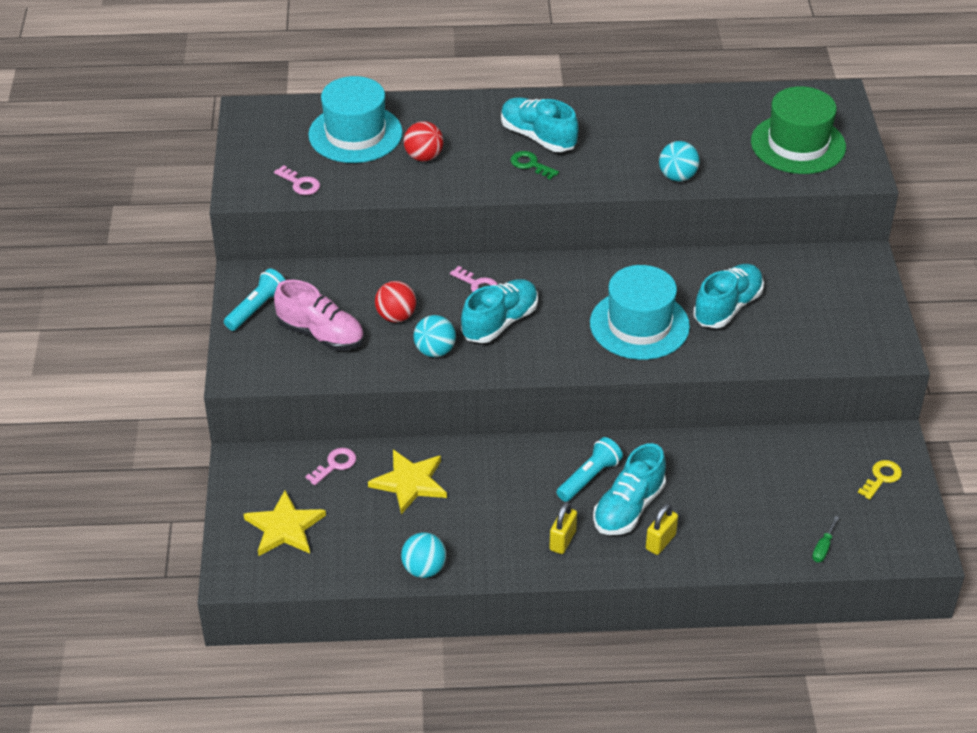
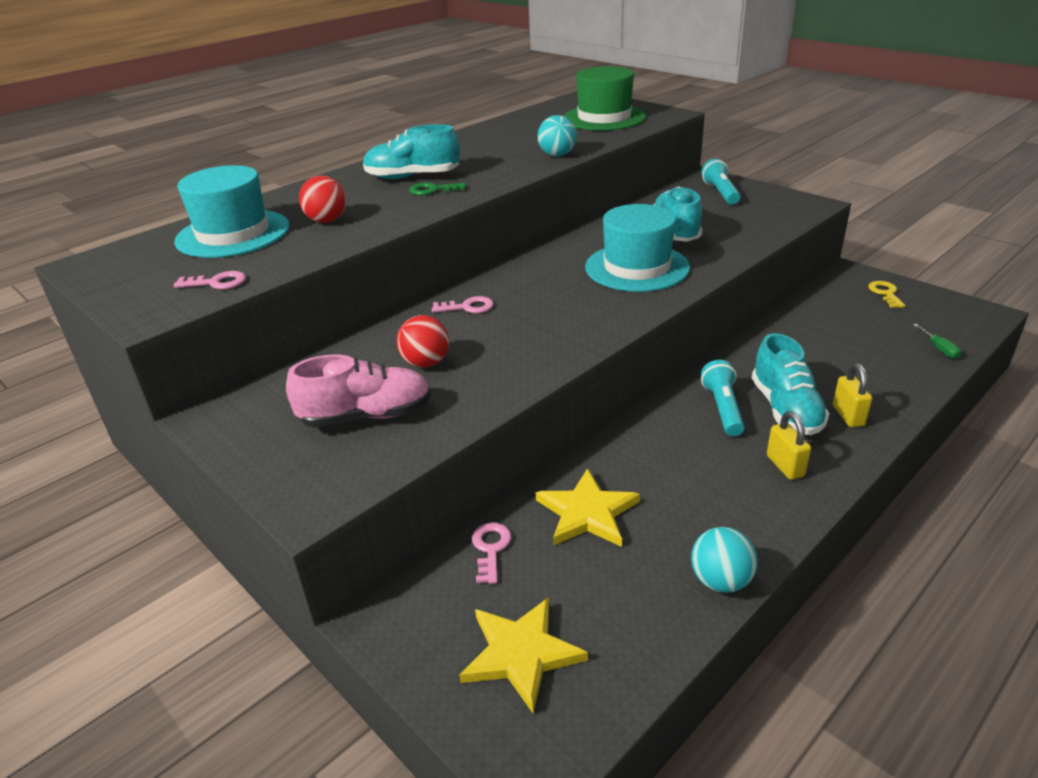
camera: 40 degrees left, 10 degrees down
turquoise flashlight [224,268,285,331] -> turquoise flashlight moved to [701,159,740,205]
turquoise ball [413,315,456,357] -> none
turquoise shoe [461,279,538,343] -> none

